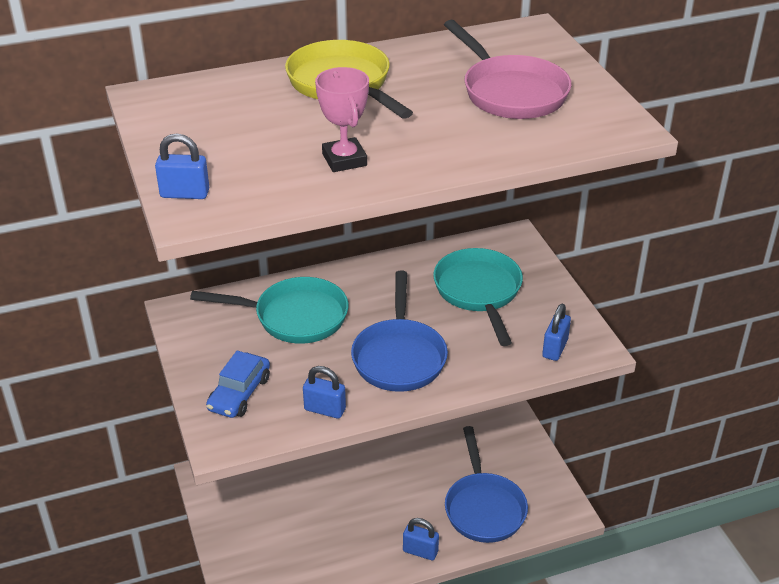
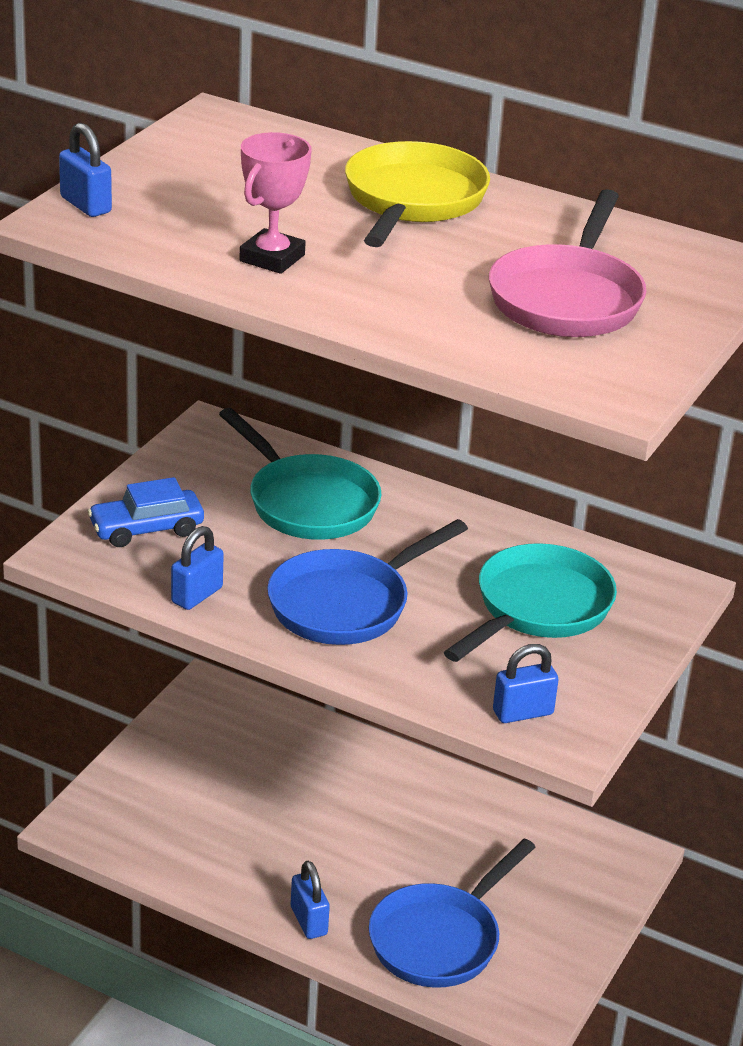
camera: 45 degrees right, 5 degrees down
blue padlock [303,366,346,419] -> blue padlock turned 60 degrees clockwise [171,526,224,610]

